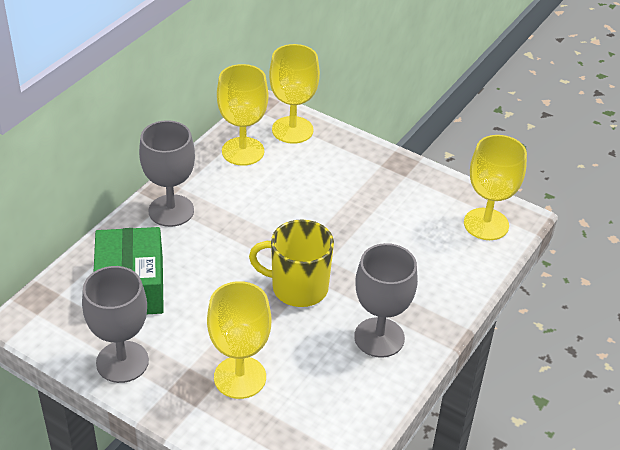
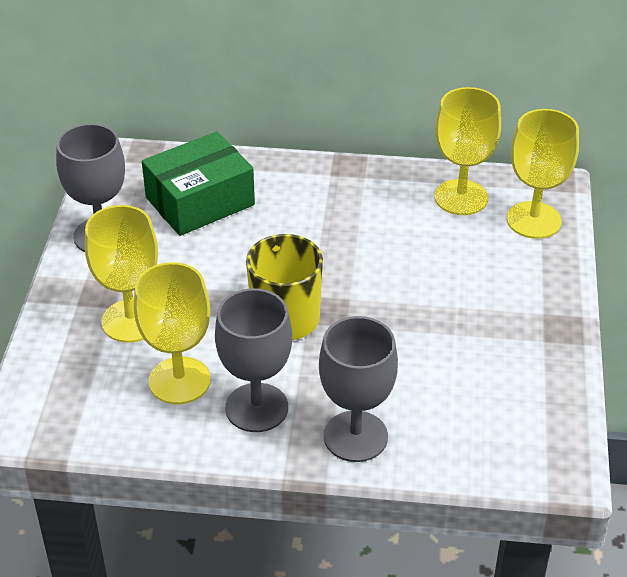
camera: 65 degrees right, 0 degrees up
grey goblet [139,120,195,227] -> grey goblet moved to [319,316,398,462]
yellow goblet [464,135,527,240] -> yellow goblet moved to [134,262,211,404]

